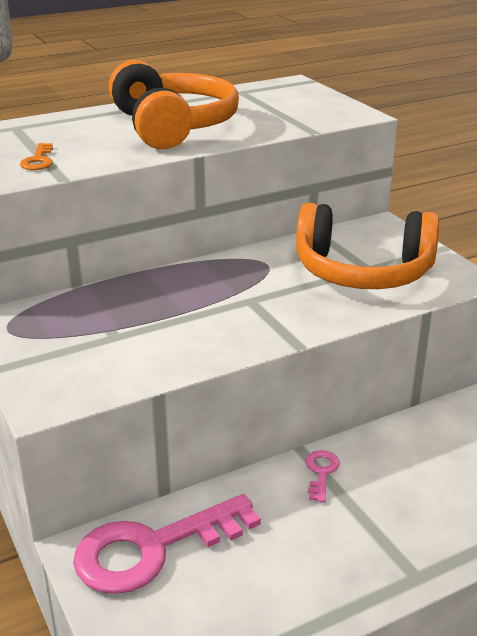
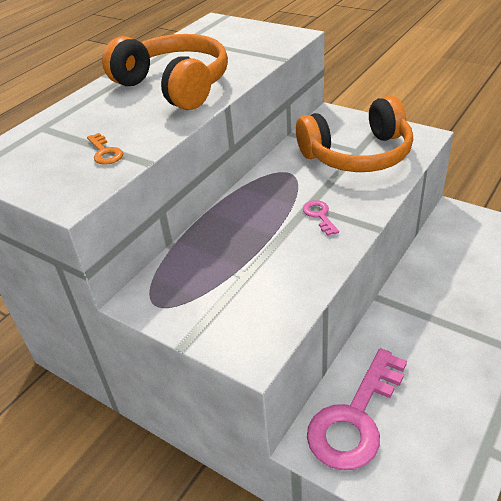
camera: 25 degrees left, 10 degrees up
pink key [306,450,340,502] -> pink key moved to [303,200,339,236]

